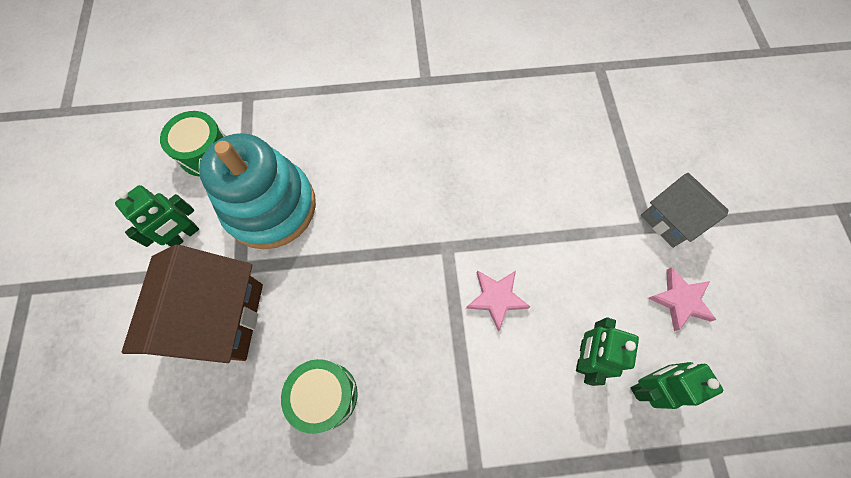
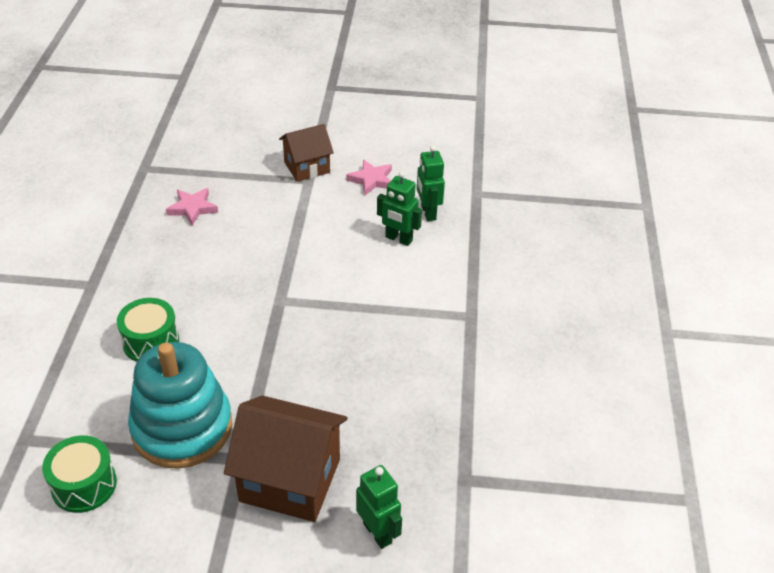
camera: 80 degrees left, 25 degrees down
green robot [115,185,199,247] -> green robot moved to [356,465,402,549]
green drum [281,359,358,434] -> green drum moved to [117,298,179,362]
pink star [466,270,530,331] -> pink star moved to [166,188,218,226]
grey house [641,173,729,248] -> brown house [279,124,334,182]

